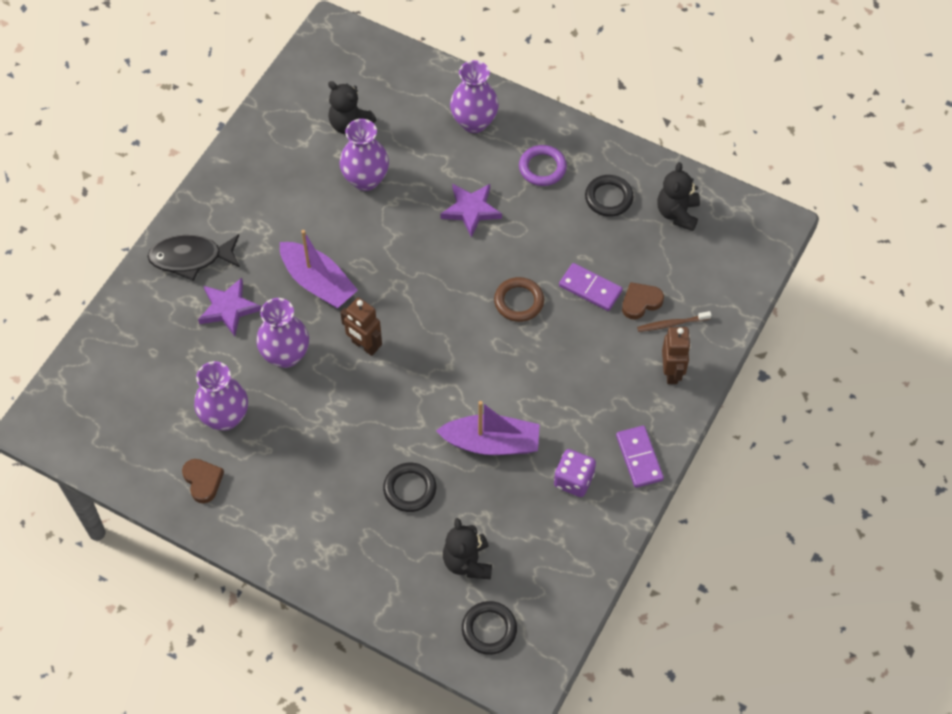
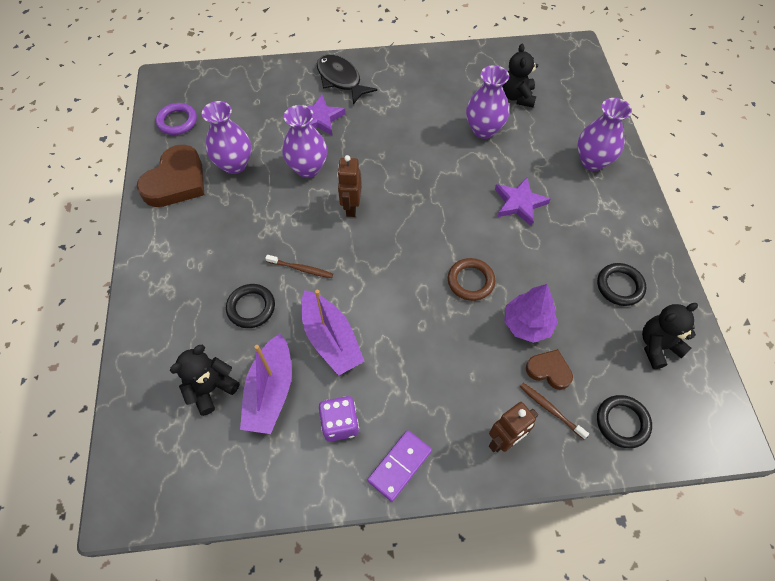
camera: 55 degrees right, 0 degrees up
brown heart [182,459,224,503] -> brown heart [137,145,204,207], size x1.90
purple boat [280,230,358,309] -> purple boat moved to [240,333,292,434]
black ring [462,601,517,655] -> black ring moved to [597,395,652,448]
purple ring [519,145,567,186] -> purple ring moved to [156,103,197,135]
purple domino [559,263,623,311] -> purple tree [504,284,558,343]
none -> brown toothbrush [265,255,333,278]

